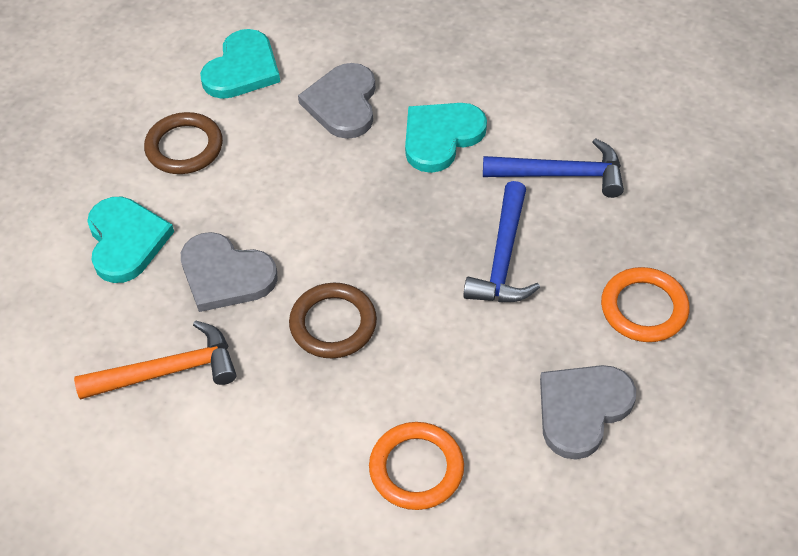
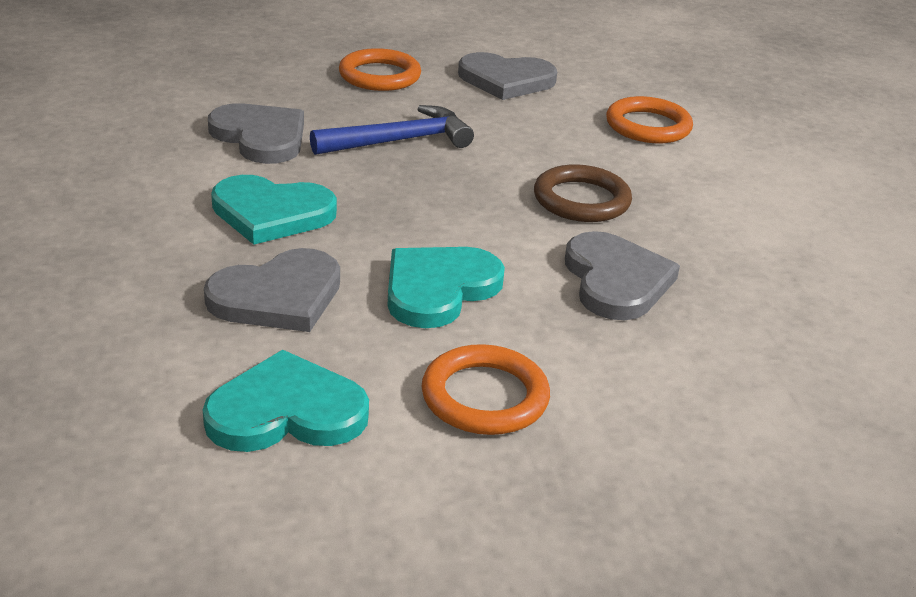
camera: 130 degrees left, 20 degrees down
orange hammer [74,320,236,400] -> none
turquoise heart [87,197,174,283] -> turquoise heart moved to [387,247,505,328]
brown ring [144,112,223,174] -> orange ring [422,344,550,435]
blue hammer [483,138,624,198] -> grey heart [208,103,304,164]

